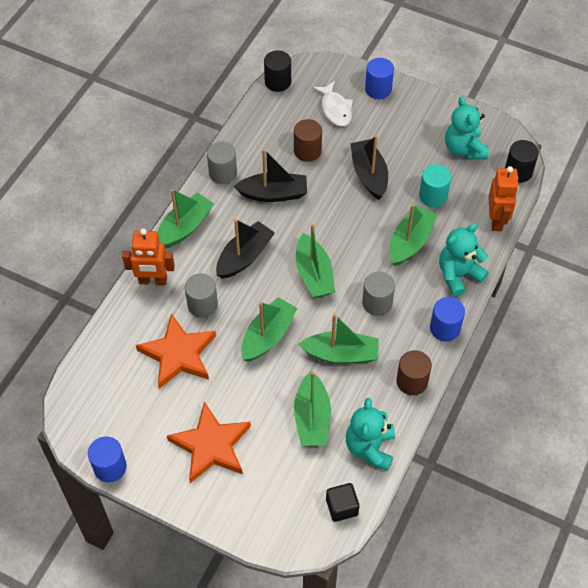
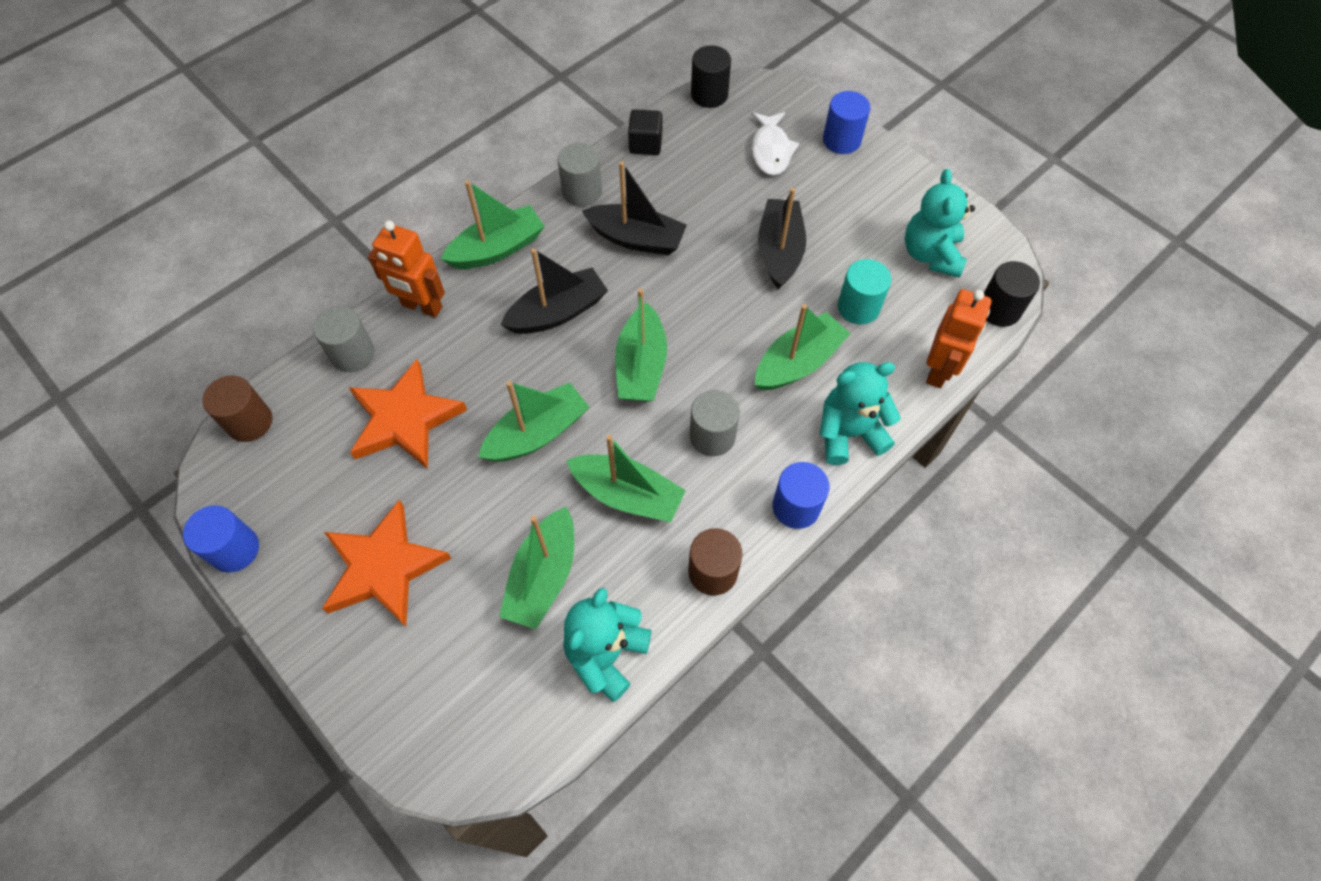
camera: 20 degrees right, 5 degrees up
grey cylinder [185,273,218,318] -> grey cylinder moved to [313,306,374,372]
brown cylinder [294,119,322,162] -> brown cylinder moved to [202,376,272,442]
black cube [326,483,360,522] -> black cube moved to [628,109,662,155]

